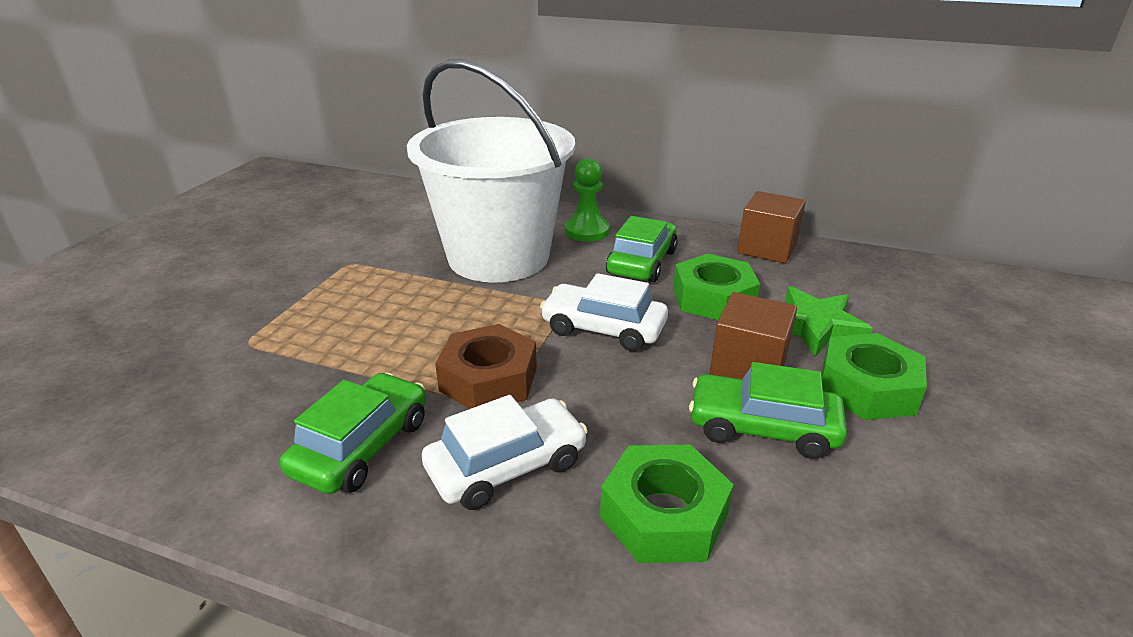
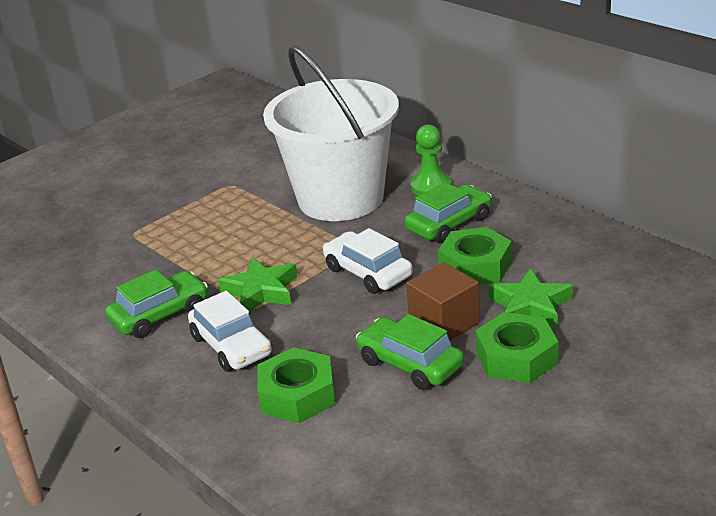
camera: 30 degrees right, 0 degrees up
white car [422,395,588,510] -> white car turned 60 degrees clockwise [188,291,272,372]
brown nut [435,324,537,409] -> green star [218,257,298,311]
brown cube [737,191,806,263] -> none

